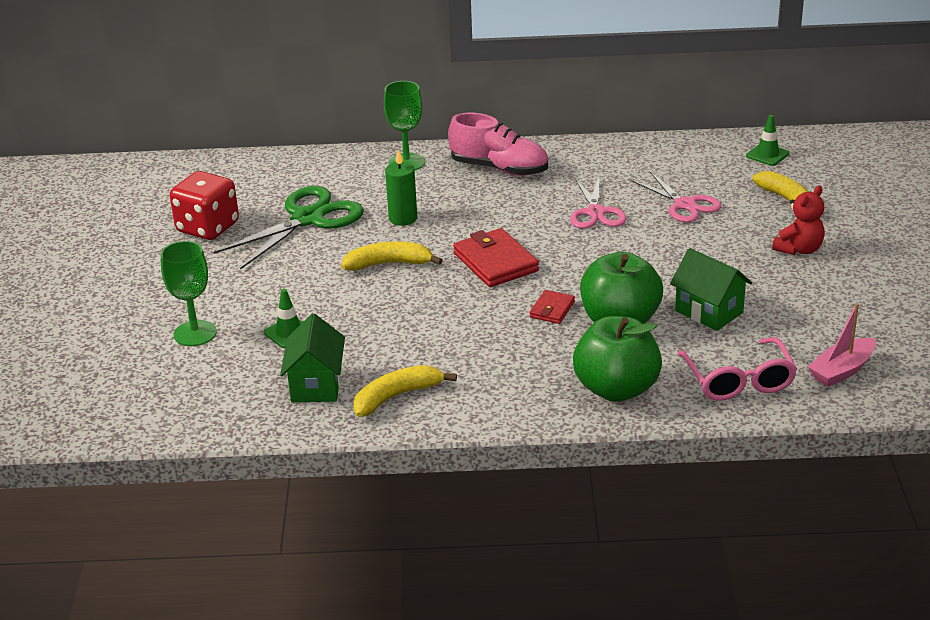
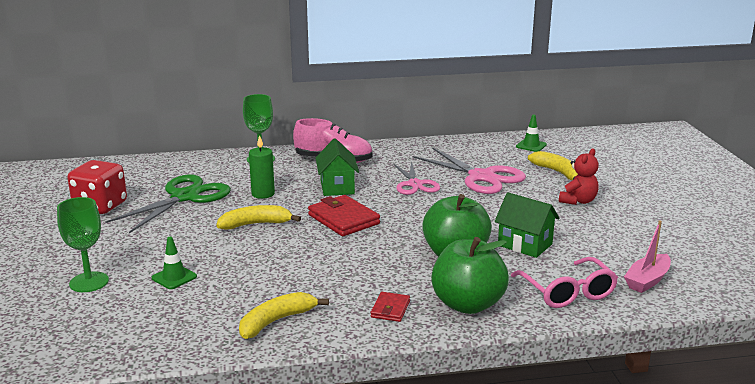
camera: 10 degrees left, 10 degrees down
green house [280,313,345,402] -> green house moved to [316,138,359,196]
red wallet [529,290,575,324] -> red wallet moved to [371,292,410,322]
pink scissors [632,172,722,223] -> pink scissors [413,147,526,194], size x1.56

